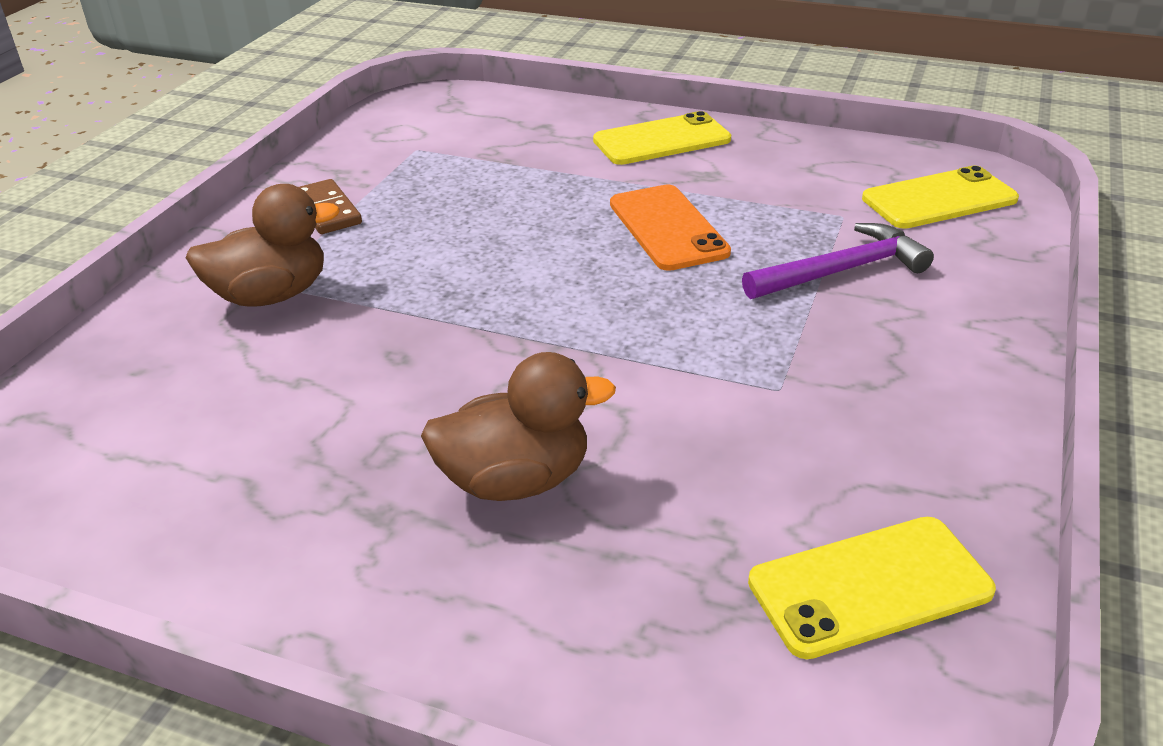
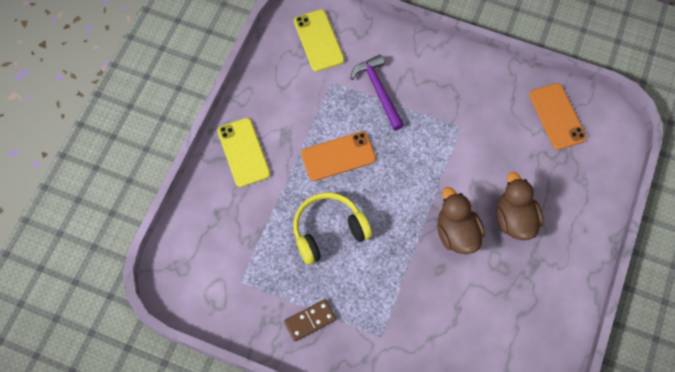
camera: 90 degrees left, 30 degrees up
brown duck [186,184,340,307] -> brown duck moved to [437,187,485,254]
yellow phone [748,517,996,659] -> orange phone [529,83,587,150]
none -> yellow headphones [293,192,372,265]

